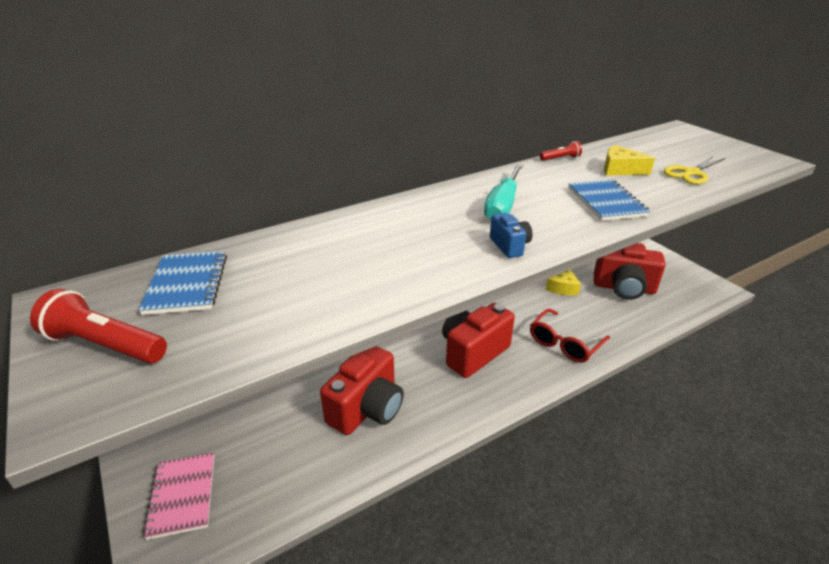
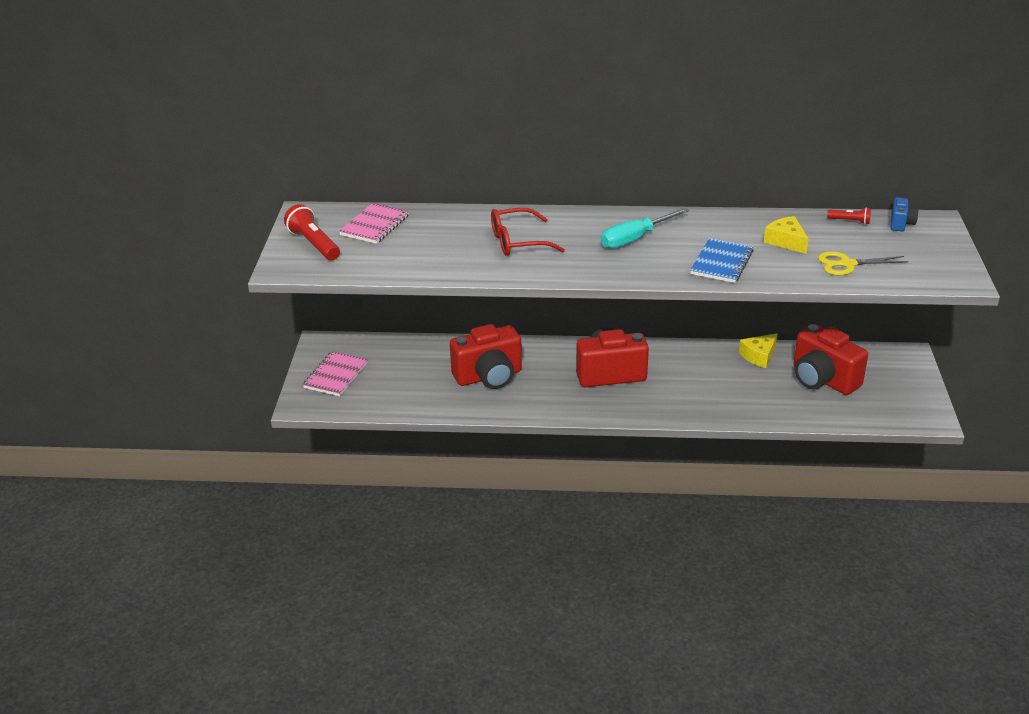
camera: 35 degrees right, 0 degrees up
blue notebook [139,251,227,315] -> pink notebook [339,203,409,244]
blue camera [490,213,533,258] -> blue camera moved to [890,197,918,231]
red glasses [530,309,610,363] -> red glasses moved to [491,208,565,256]
red flashlight [540,141,582,161] -> red flashlight moved to [827,208,871,224]

